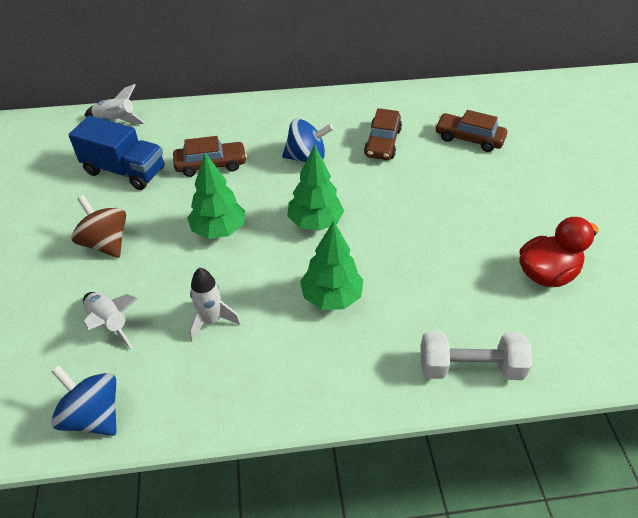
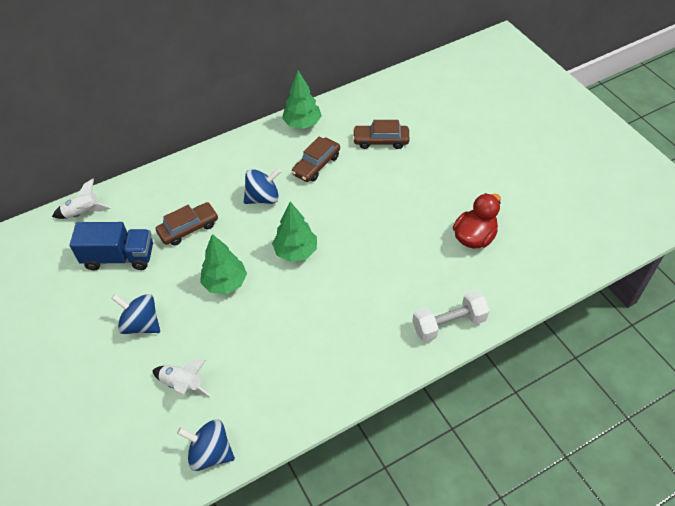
camera: 20 degrees left, 5 degrees up
brown spinning top [71,195,126,258] -> blue spinning top [111,294,160,334]
white rocket [189,268,241,341] -> none
green tree [300,220,363,310] -> green tree moved to [282,71,322,129]
brown car [364,108,402,160] -> brown car turned 45 degrees clockwise [292,137,340,182]

